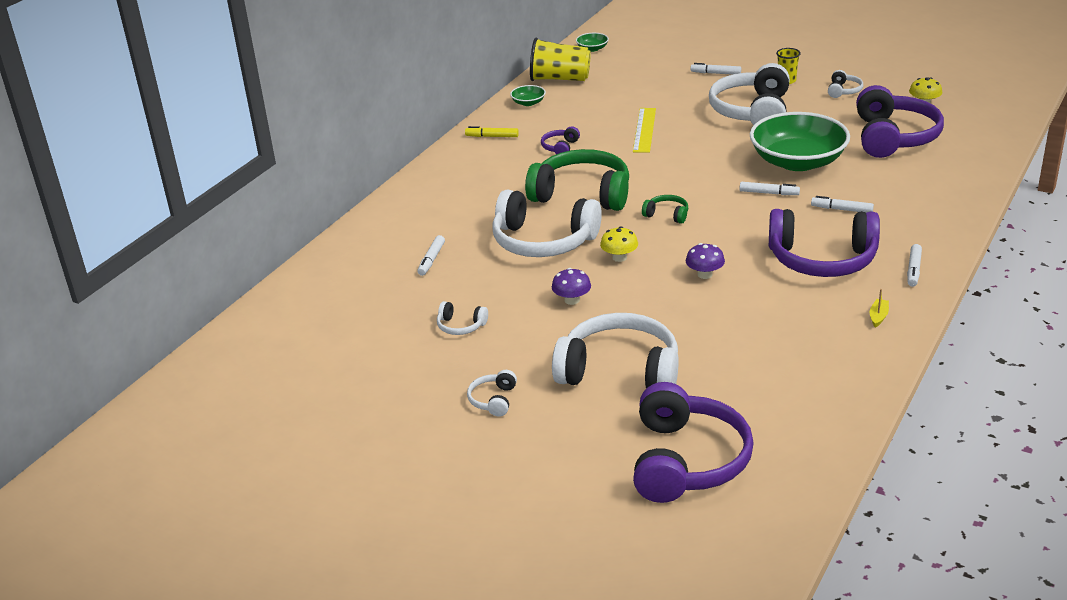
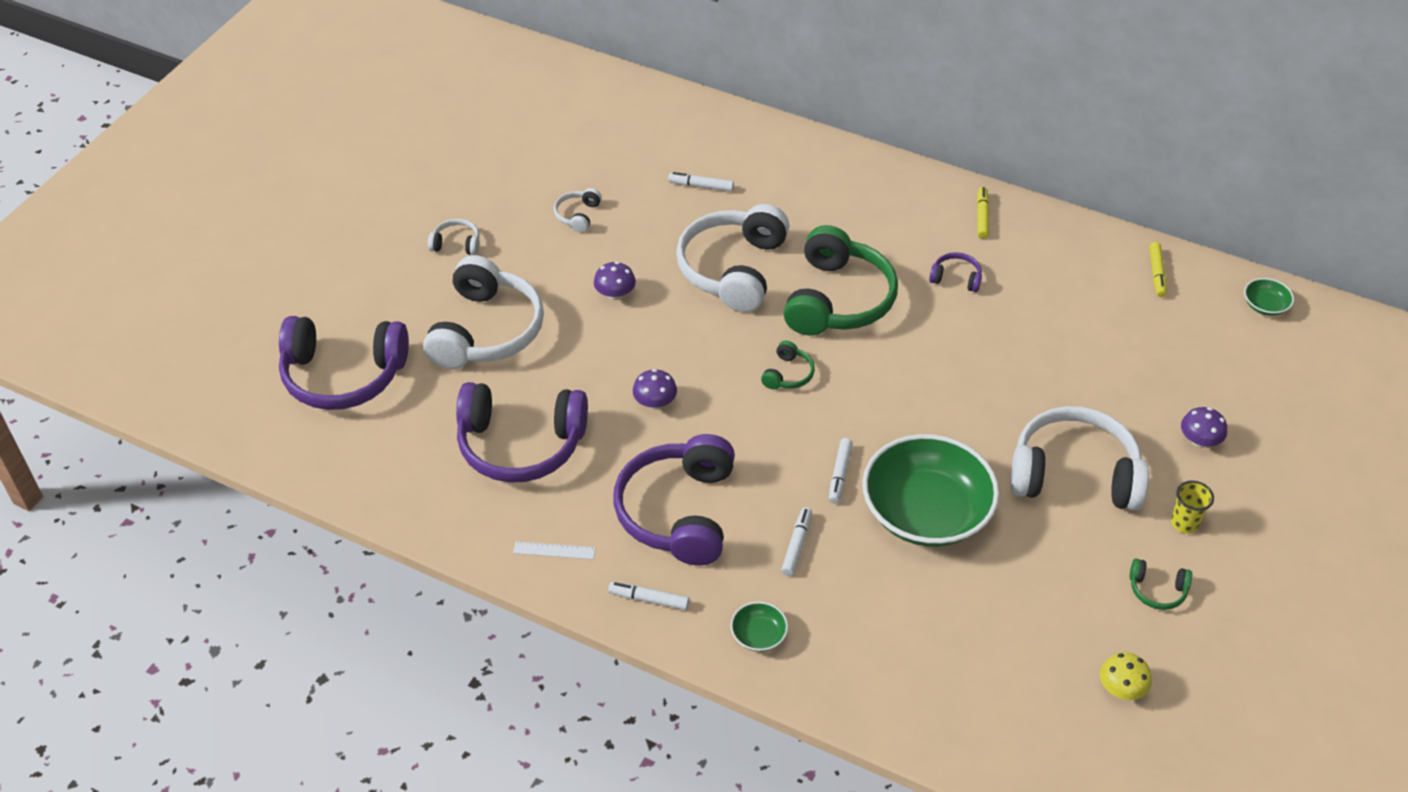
camera: 85 degrees right, 15 degrees up
green bowl [510,85,546,106] -> green bowl moved to [730,601,788,652]
yellow cup [530,38,591,81] -> yellow marker [1149,242,1167,297]
yellow mushroom [600,226,638,262] -> none
yellow ruler [633,108,656,153] -> none
white marker [691,63,741,75] -> purple mushroom [1181,407,1227,448]
white headphones [828,70,863,98] -> green headphones [1130,559,1192,610]
purple headphones [856,85,944,158] -> purple headphones moved to [456,382,588,483]
yellow boat [870,289,889,328] -> white ruler [513,541,595,559]

